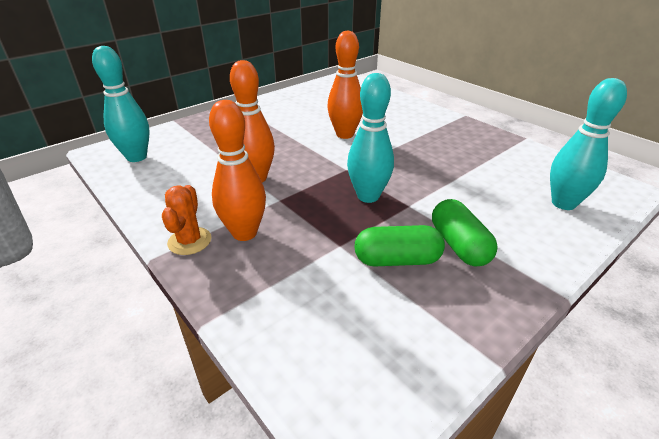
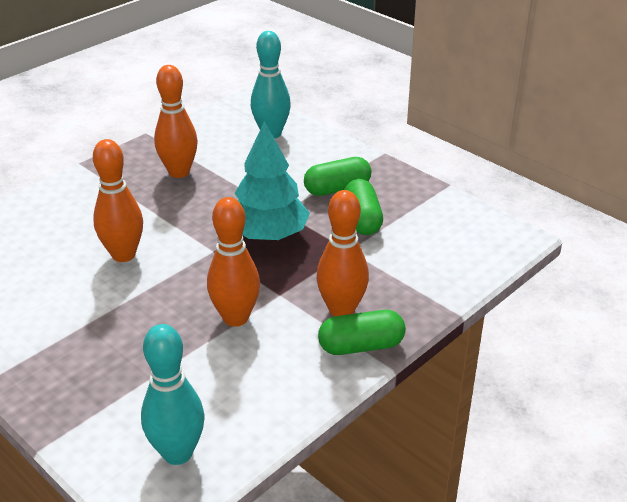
camera: 95 degrees left, 0 degrees up
orange cactus [162,185,211,255] -> green capsule [318,310,406,355]
turquoise bowling pin [347,73,394,203] -> turquoise tree [234,121,310,240]
none -> orange bowling pin [154,65,198,178]

